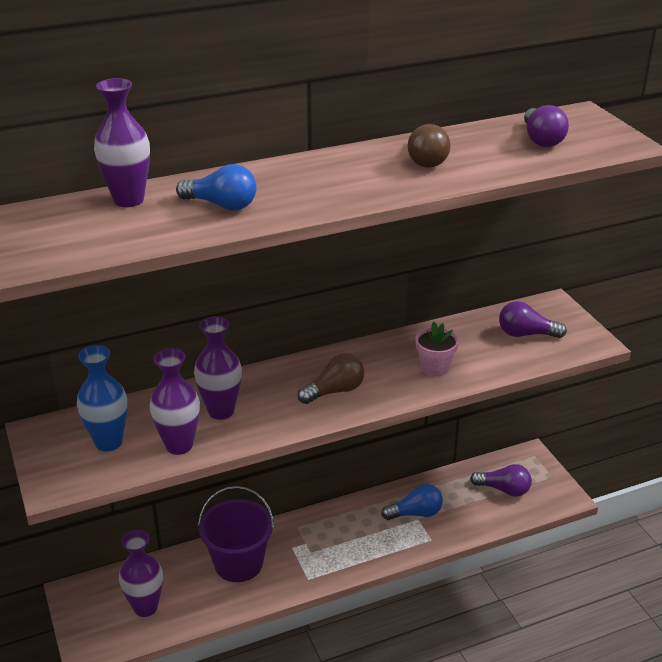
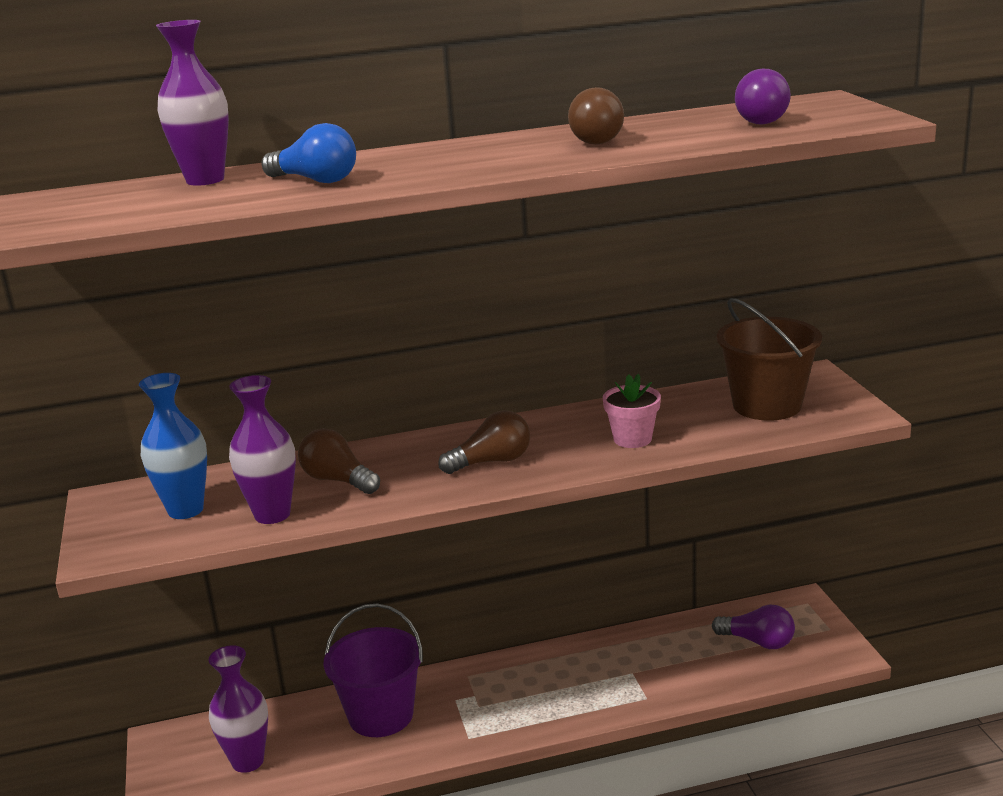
camera: 10 degrees right, 10 degrees down
purple vase [194,316,242,420] -> brown light bulb [298,428,380,494]
blue light bulb [381,484,443,520] -> none
purple light bulb [499,301,567,338] -> brown bucket [717,298,822,421]

